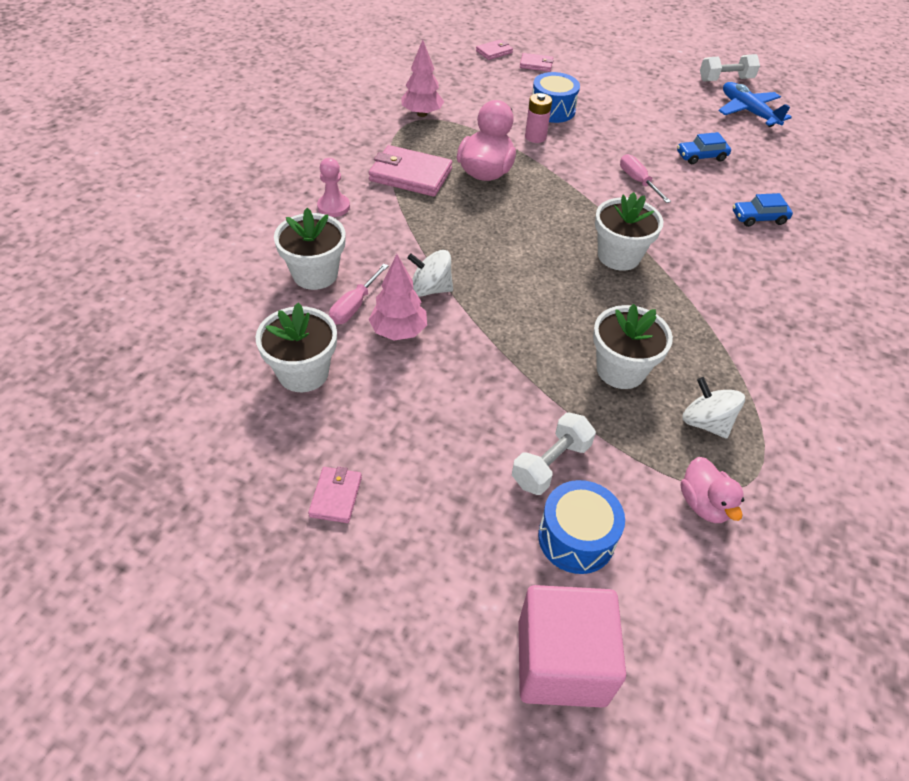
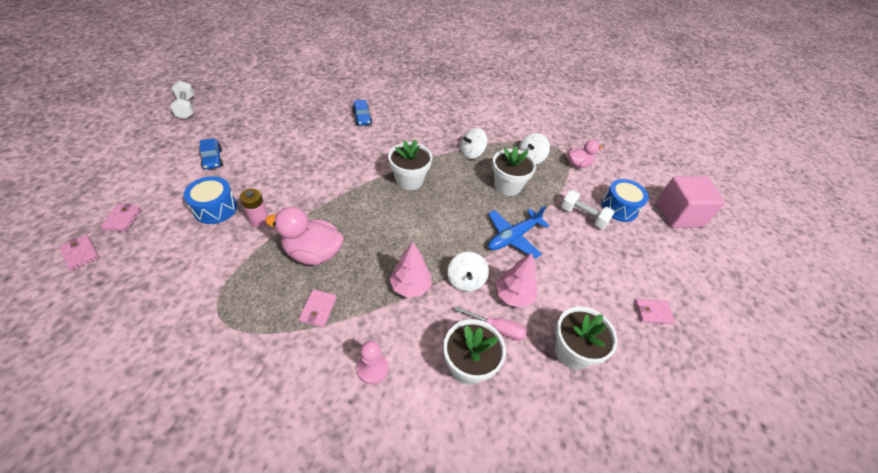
camera: 100 degrees left, 0 degrees up
pink wallet [369,145,452,197] -> pink wallet [299,290,337,327], size x0.53
pink tree [401,40,444,117] -> pink tree moved to [389,242,431,298]
pink screwdriver [620,154,671,203] -> none
blue car [677,132,731,164] -> blue car moved to [200,138,223,170]
blue plane [718,82,792,127] -> blue plane moved to [488,206,550,259]
none -> white spinning top [460,128,487,159]

